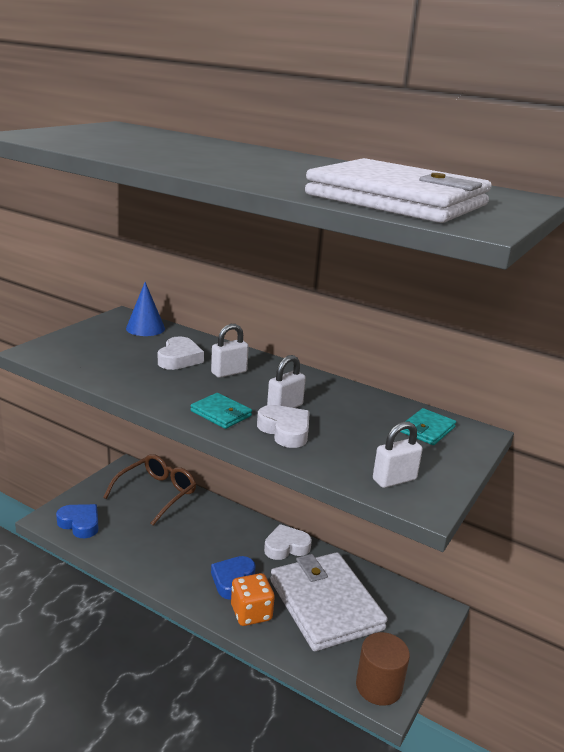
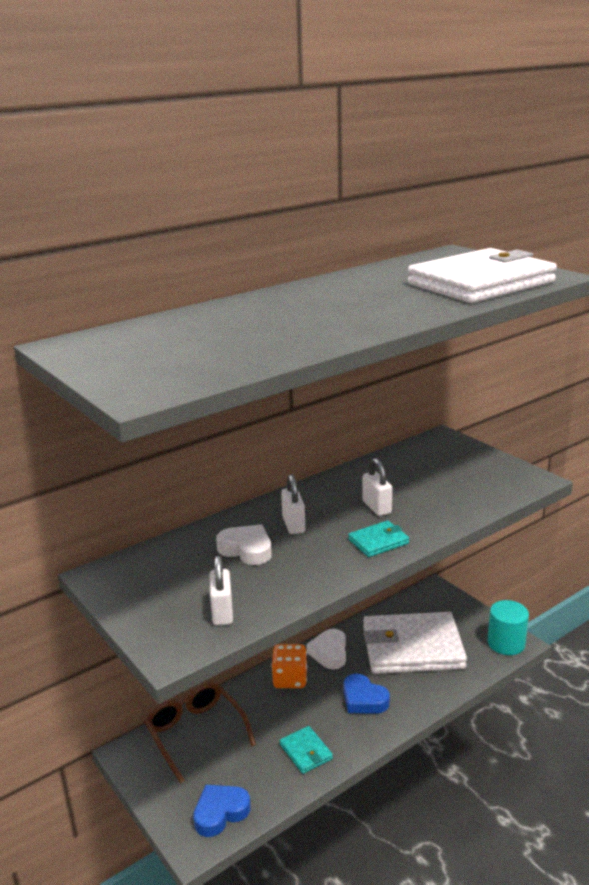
camera: 65 degrees left, 0 degrees up
blue cone [126,282,165,336] -> none
orange dice [231,573,275,626] -> orange dice moved to [271,644,307,688]
white heart [257,405,310,448] -> none
brown cylinder [356,632,410,706] -> turquoise cylinder [487,600,529,655]
white padlock [373,422,423,488] -> white padlock moved to [210,556,233,626]
turquoise wallet [400,408,456,445] -> turquoise wallet moved to [280,726,333,774]

